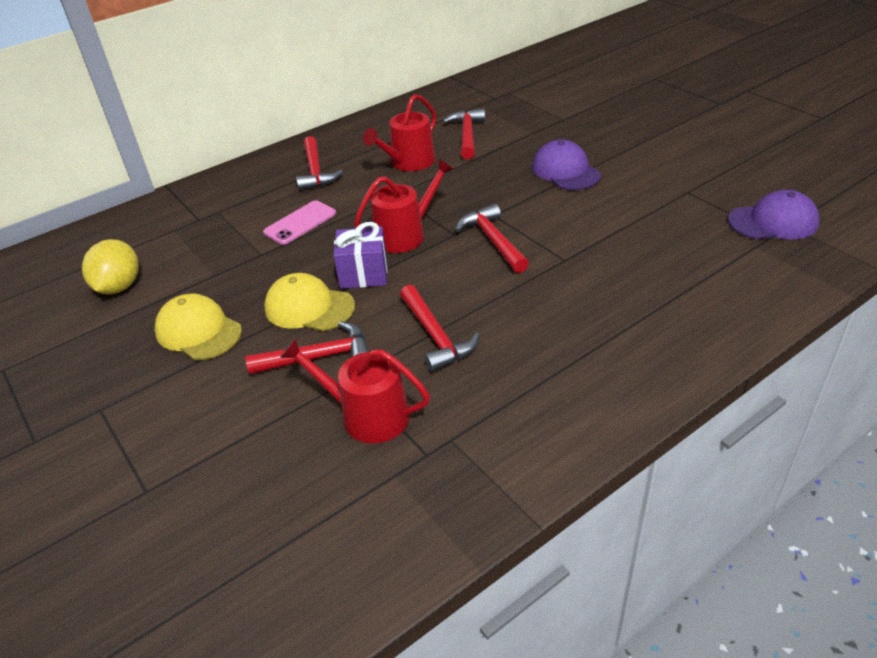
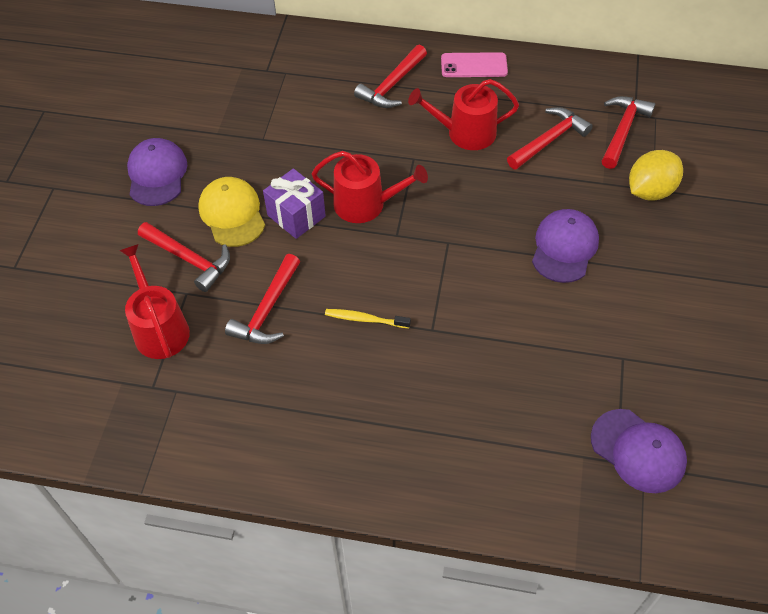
camera: 45 degrees right, 15 degrees up
yellow lemon [82,239,139,294] -> yellow lemon moved to [629,150,683,201]
yellow cap [155,293,242,360] -> purple cap [127,138,187,206]
pink phone [263,200,336,245] -> pink phone moved to [441,52,508,77]
red hammer [455,204,529,273] -> red hammer moved to [602,96,655,169]
none -> yellow toothbrush [325,309,411,328]

